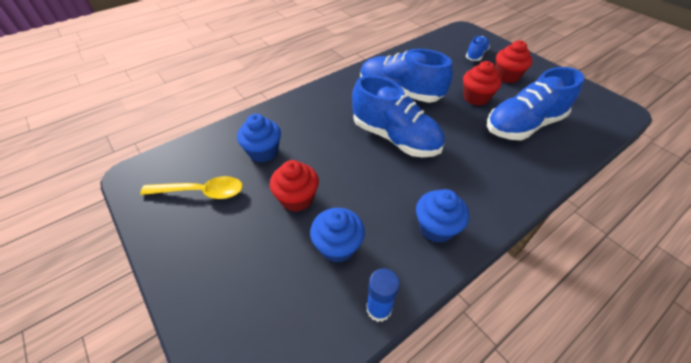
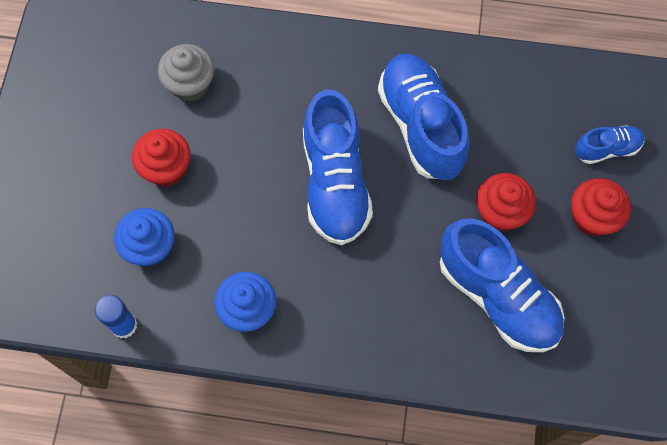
camera: 45 degrees right, 20 degrees up
yellow spoon [140,176,243,199] -> none
blue cupcake [237,114,281,163] -> grey cupcake [158,44,214,102]
blue shoe [487,67,584,140] -> blue shoe turned 150 degrees counterclockwise [440,218,564,352]

